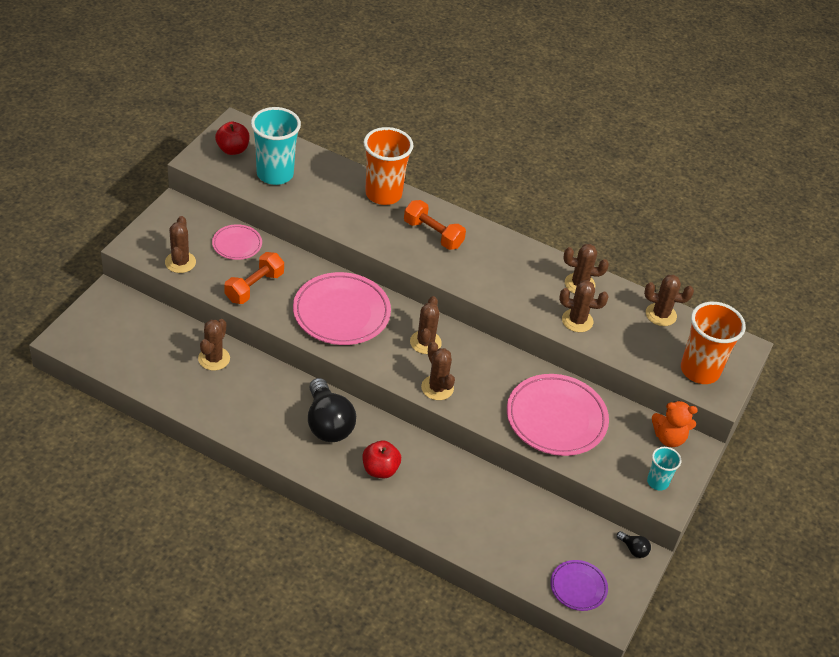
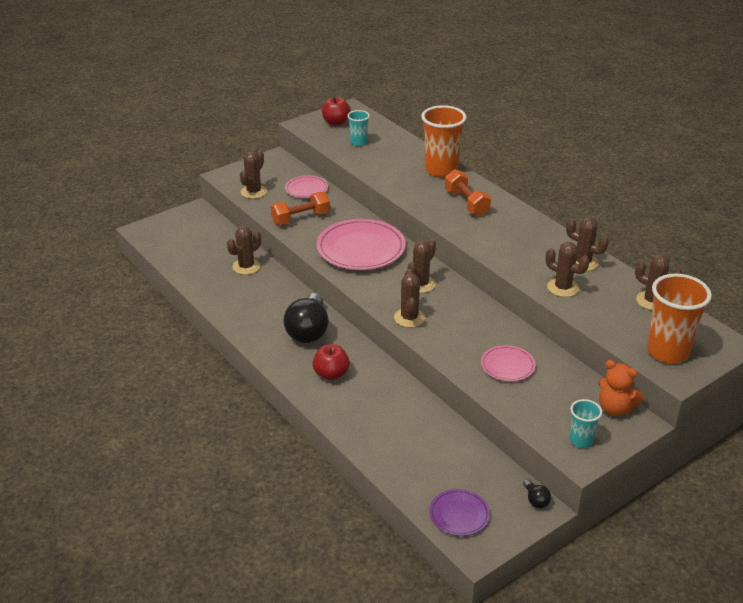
camera: 30 degrees right, 10 degrees down
turquoise cup [251,107,301,185] -> turquoise cup [347,110,370,146], size x0.53
pink plate [507,374,609,456] -> pink plate [481,345,535,381], size x0.53

